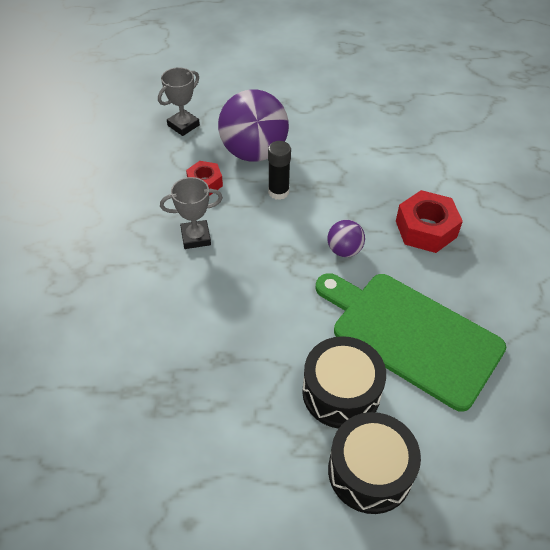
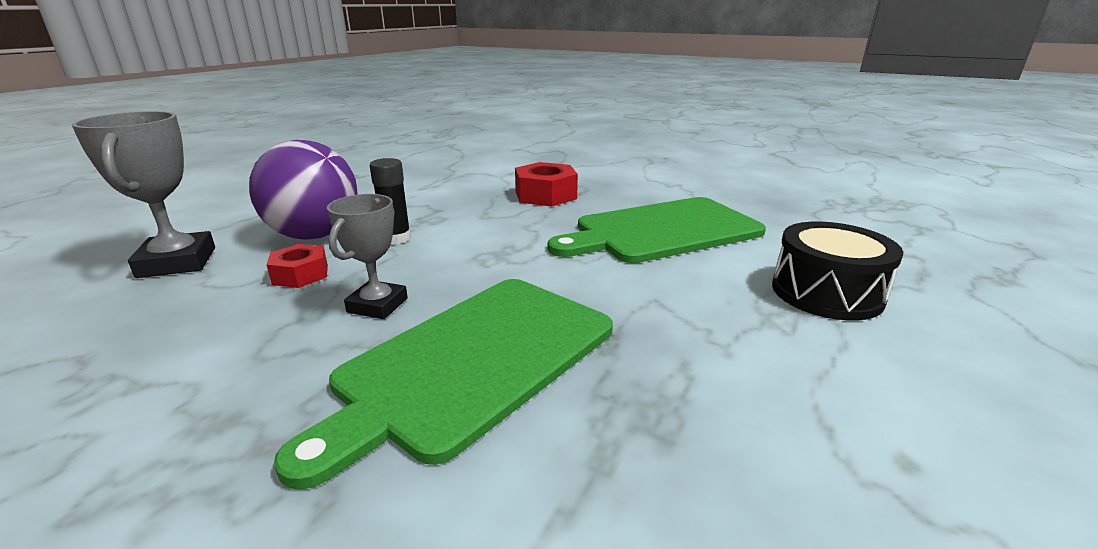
camera: 60 degrees left, 25 degrees down
grey trophy [158,67,200,136] -> grey trophy [72,111,215,278], size x1.52
black drum [302,336,386,429] -> none
purple ball [327,220,365,257] -> none
none -> green cutting board [274,279,613,490]

